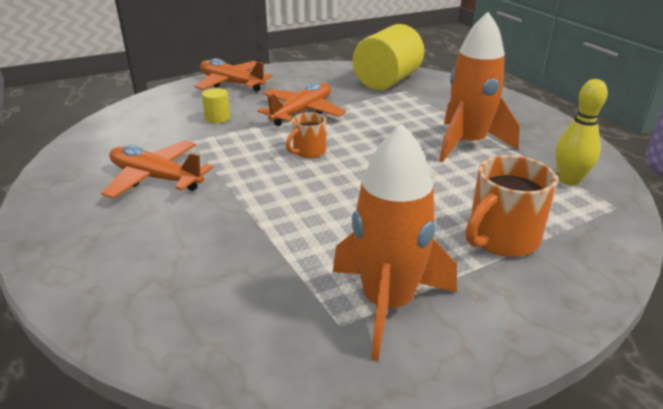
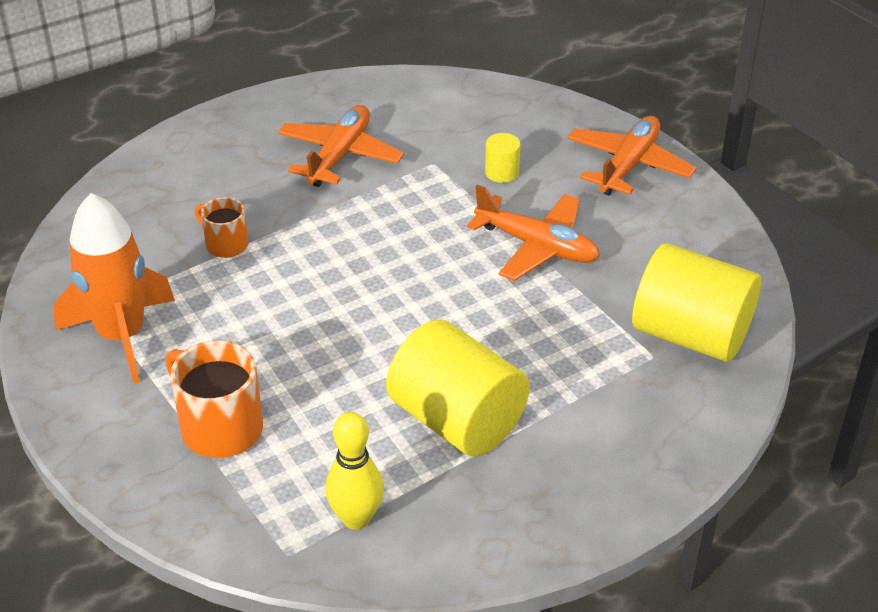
camera: 85 degrees right, 10 degrees up
orange mug [286,112,326,158] -> orange mug moved to [195,197,248,258]
orange rocket [439,12,520,162] -> yellow cylinder [386,319,530,457]

